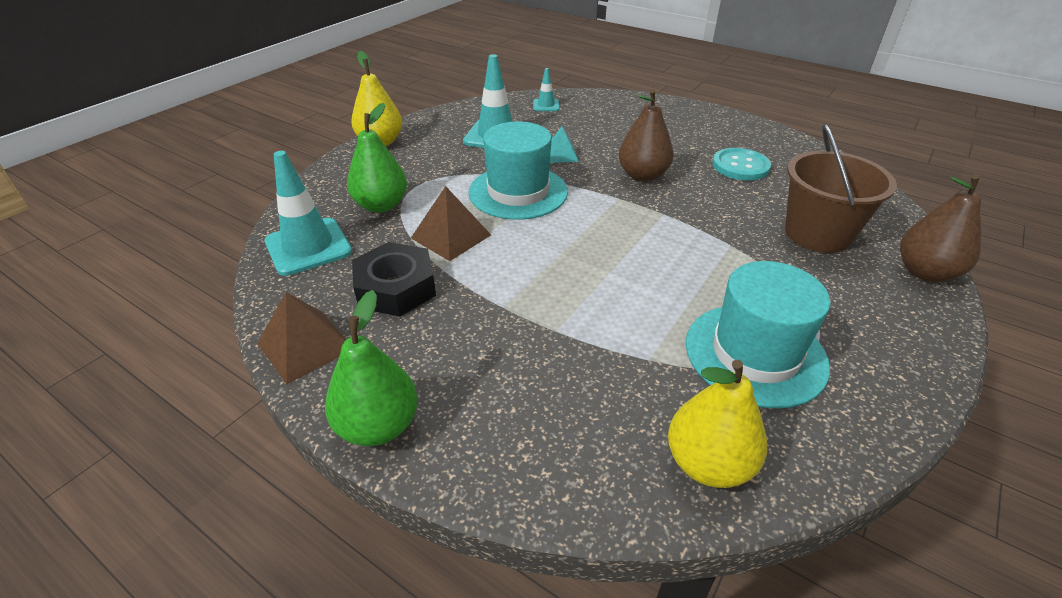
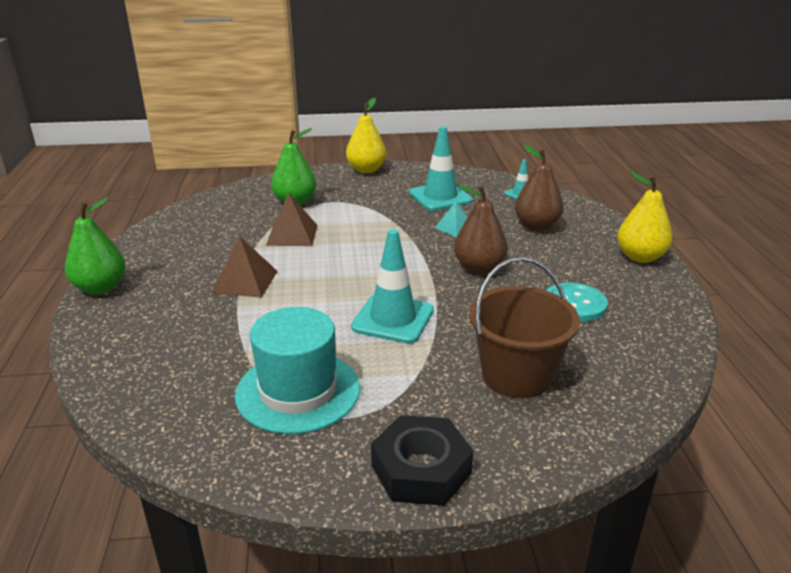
camera: 50 degrees right, 10 degrees down
brown pyramid [257,292,347,384] -> brown pyramid moved to [212,236,278,298]
turquoise traffic cone [265,151,352,276] -> turquoise traffic cone moved to [351,229,434,344]
black nut [352,242,436,317] -> black nut moved to [371,415,473,506]
turquoise hat [468,121,568,220] -> none
yellow pear [668,360,767,488] -> yellow pear moved to [617,172,672,263]
brown pear [900,174,981,282] -> brown pear moved to [515,145,564,231]

